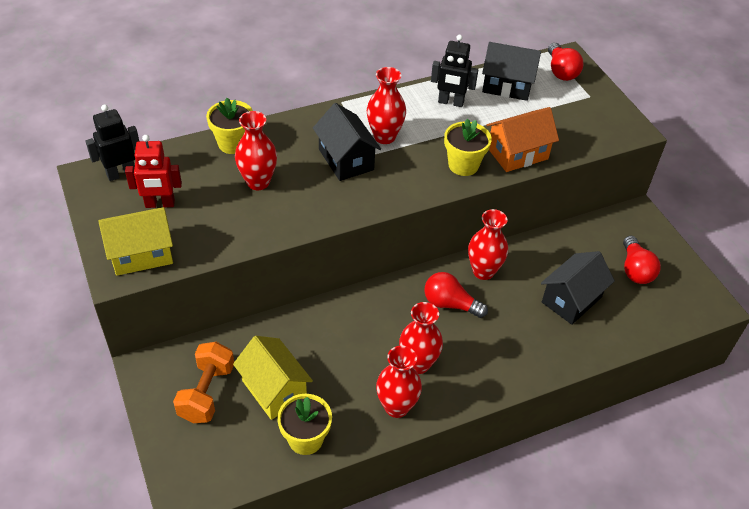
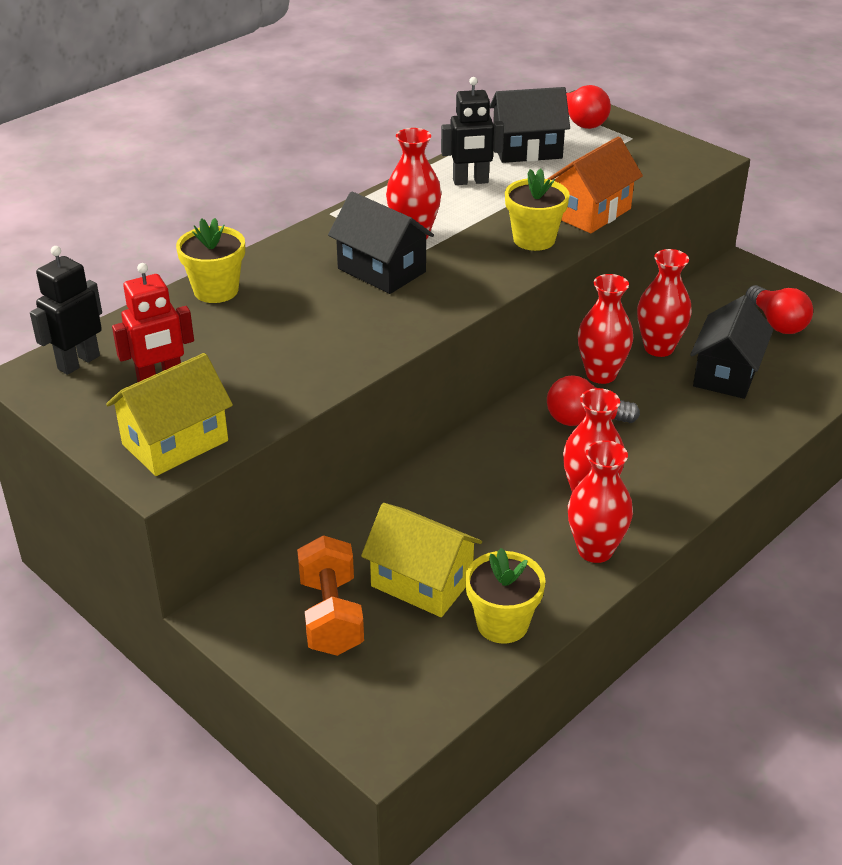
camera: 20 degrees left, 10 degrees down
red vase [235,111,277,190] -> red vase moved to [637,249,692,357]

